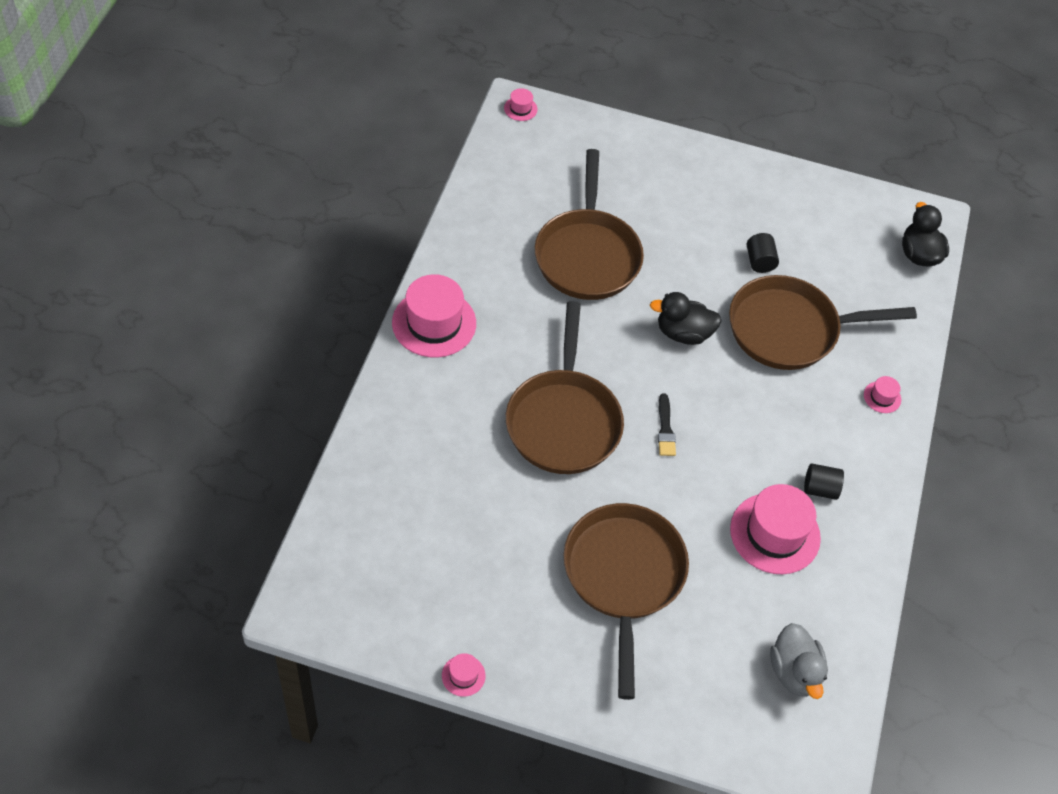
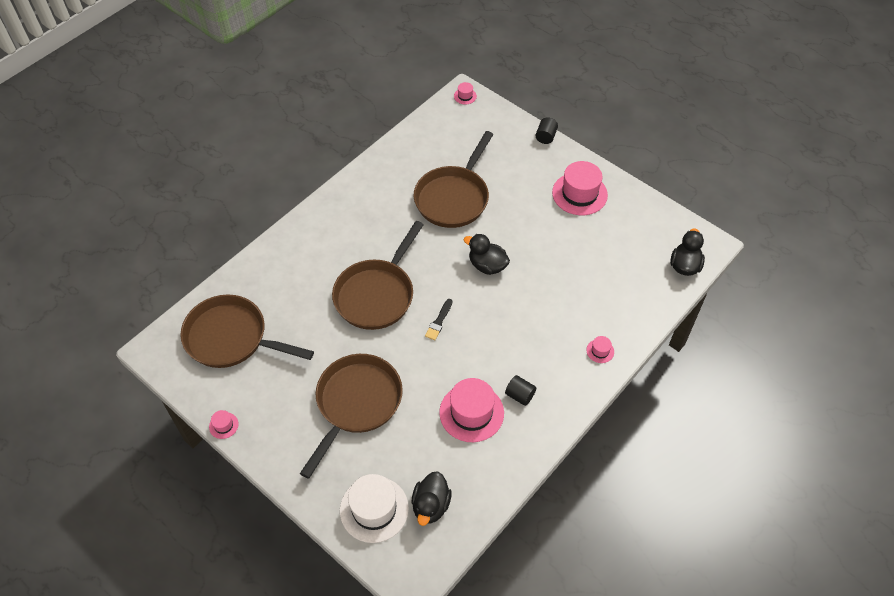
camera: 30 degrees right, 0 degrees up
pink hat [392,274,476,358] -> pink hat moved to [552,161,608,215]
brown pan [729,275,917,370] -> brown pan moved to [180,295,314,368]
black cylinder [747,233,779,273] -> black cylinder moved to [535,117,558,144]
grey duck [770,623,828,699] -> black duck [412,471,452,526]
none -> white hat [340,474,409,543]

